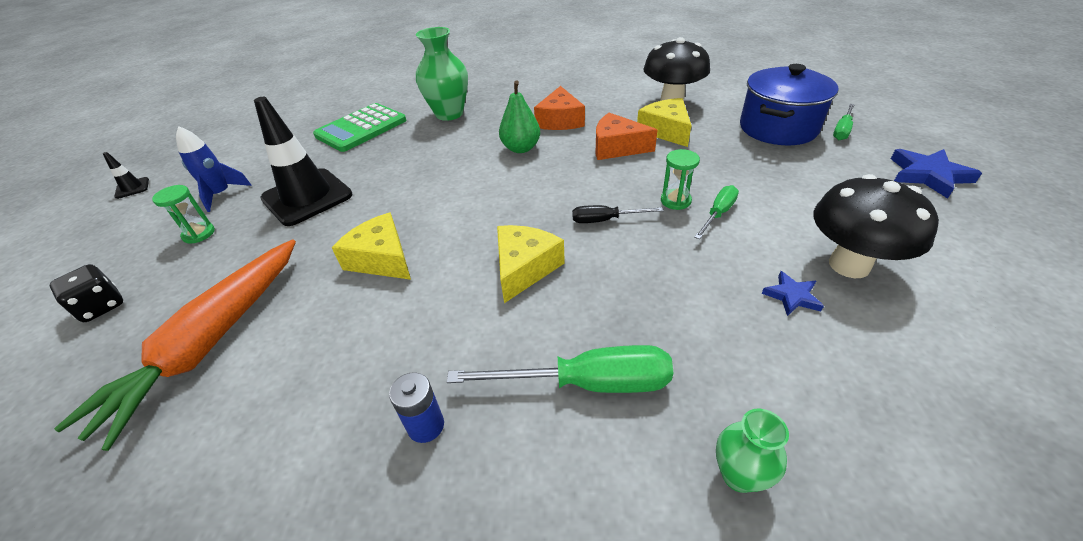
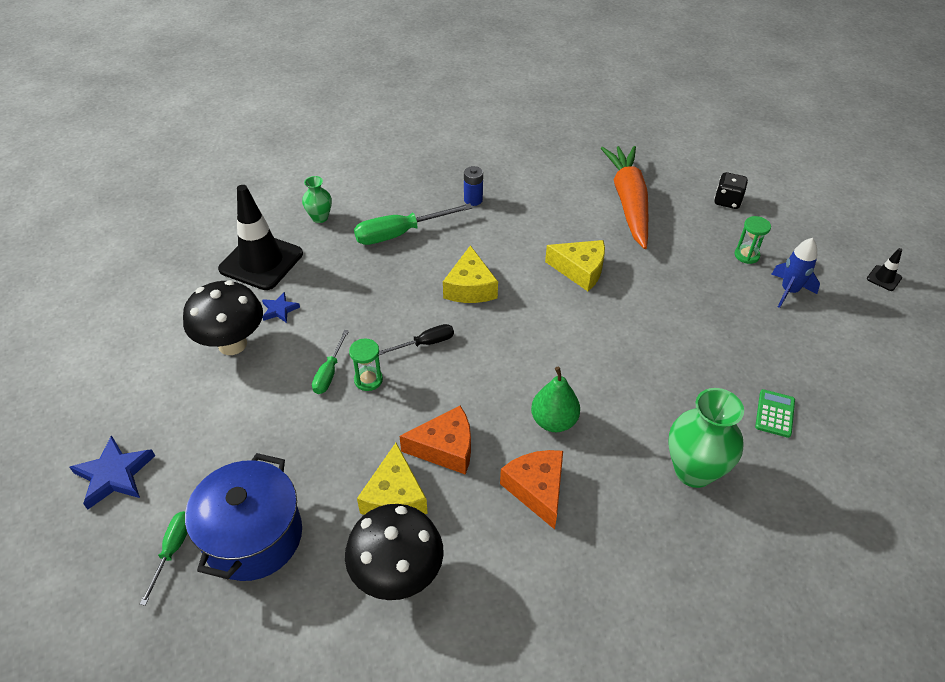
camera: 155 degrees right, 5 degrees up
black traffic cone [254,97,352,226] -> black traffic cone moved to [218,185,303,290]
green calculator [313,103,406,152] -> green calculator [755,389,795,438], size x0.50
yellow cheese [637,98,692,147] -> yellow cheese turned 45 degrees clockwise [357,443,428,515]

